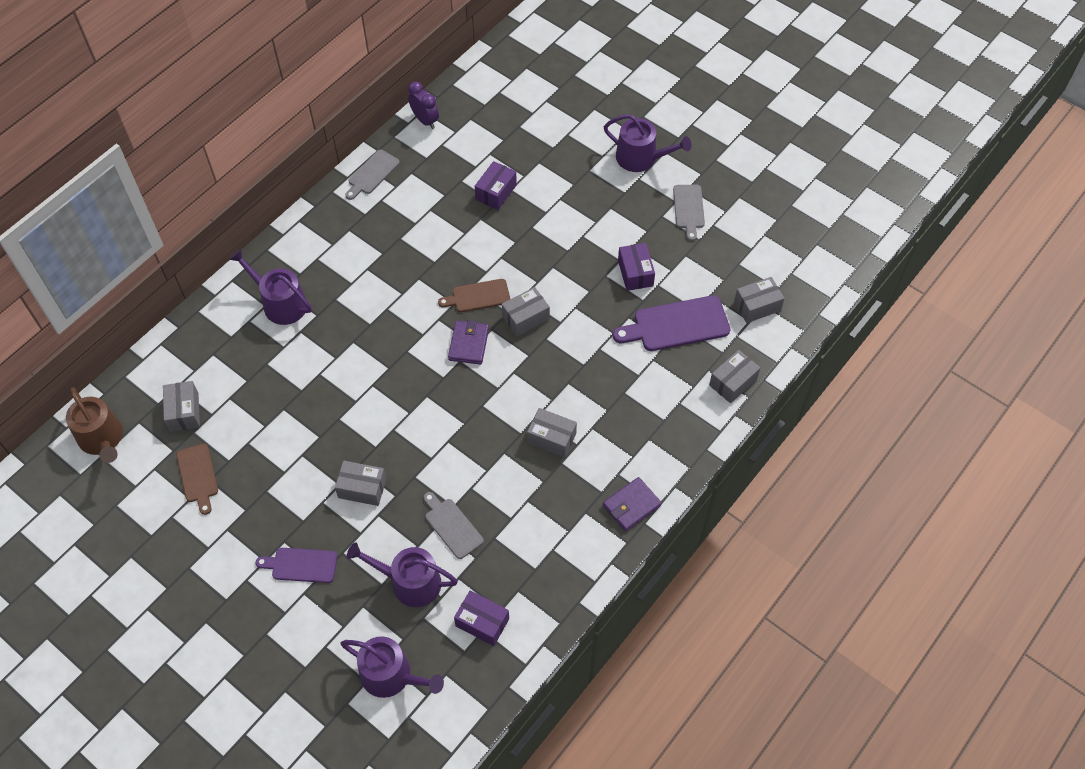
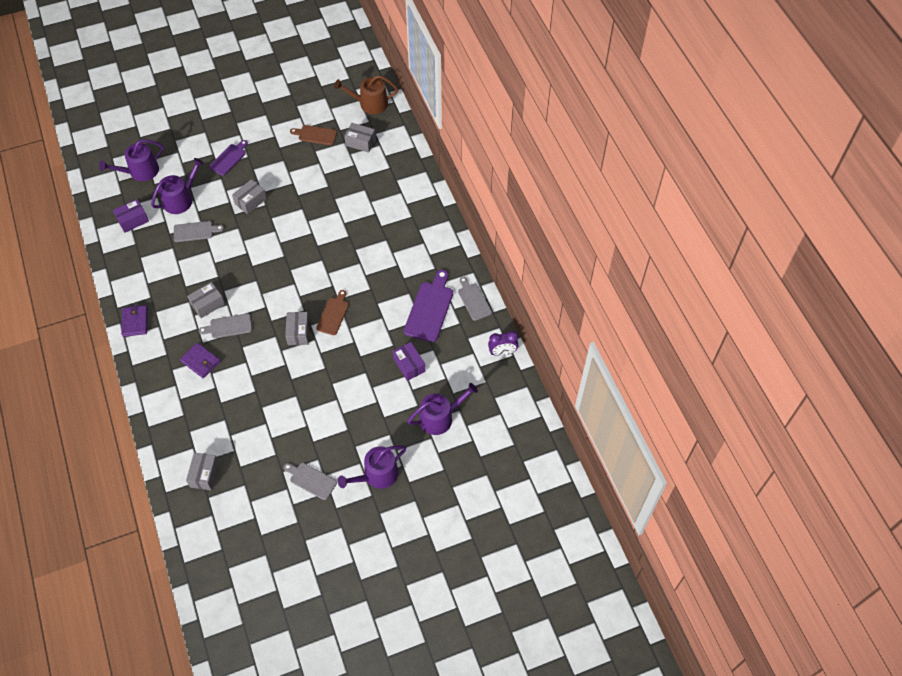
camera: 120 degrees right, 0 degrees up
purple watering can [229,249,312,325] -> purple watering can moved to [407,383,478,435]
purple wallet [448,320,489,365] -> purple wallet moved to [180,343,221,378]
purple cutting board [613,295,730,351] -> purple cutting board moved to [404,270,453,342]
purple box [618,243,655,291] -> none
grey box [709,350,760,403] -> none
none -> grey cutting board [199,313,252,338]

